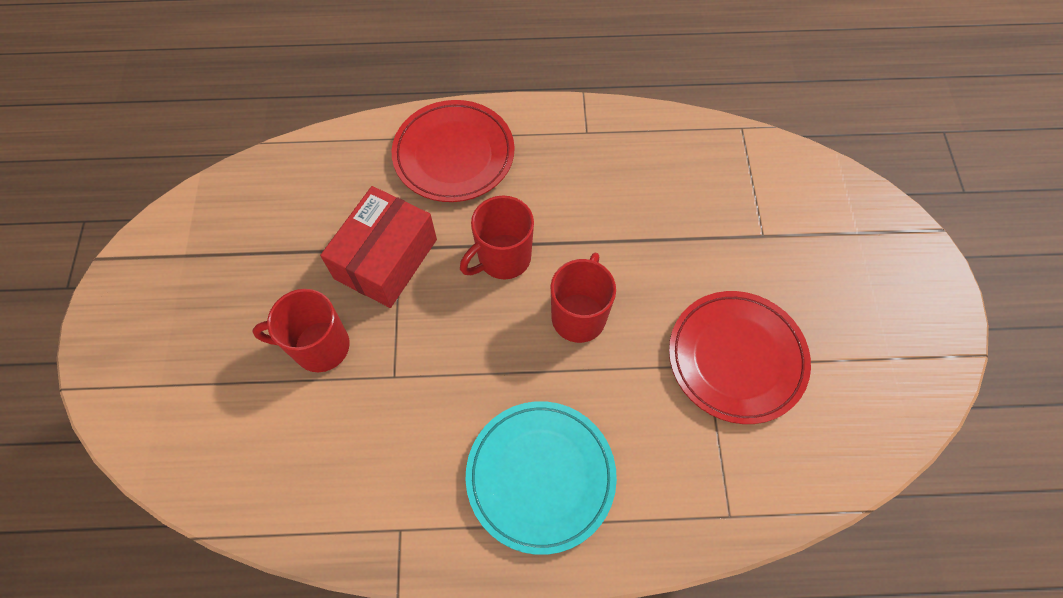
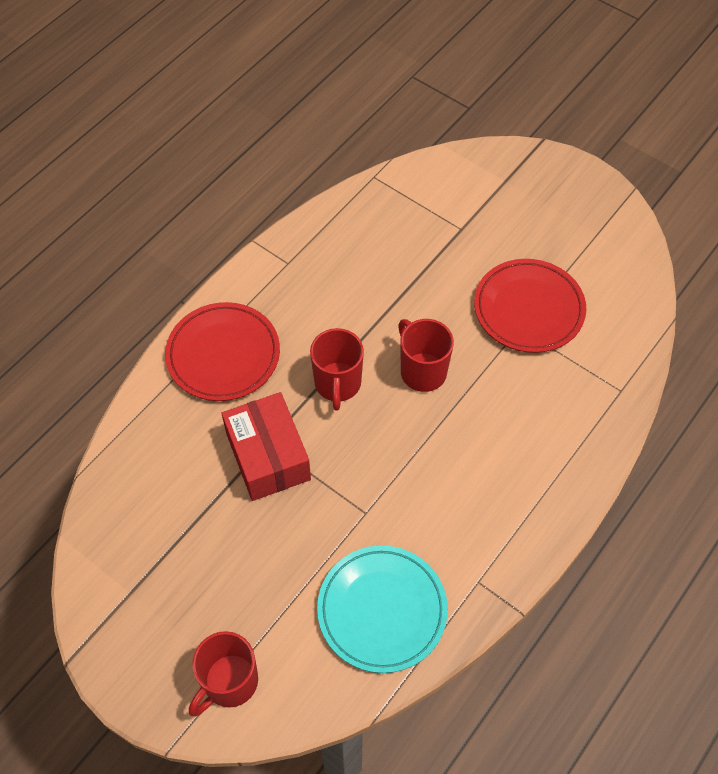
camera: 50 degrees left, 5 degrees down
red mug [252,289,350,372] -> red mug moved to [189,631,258,716]
turquoise plate [465,401,617,555] -> turquoise plate moved to [317,545,448,673]

